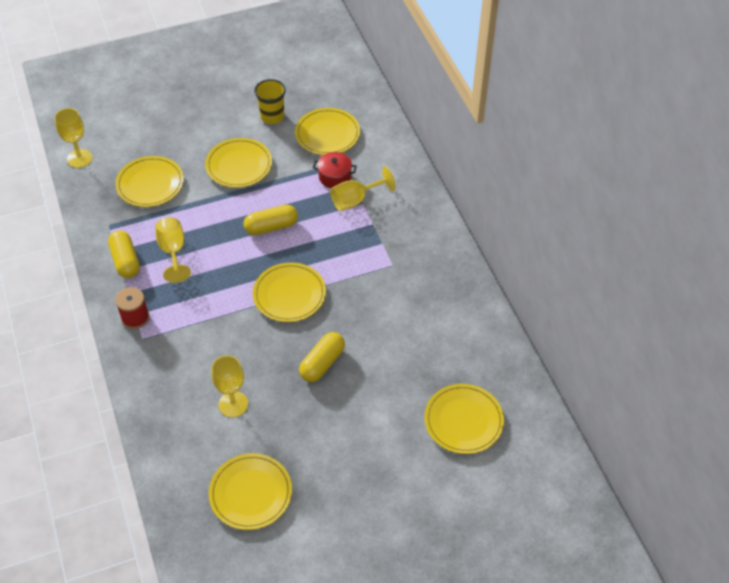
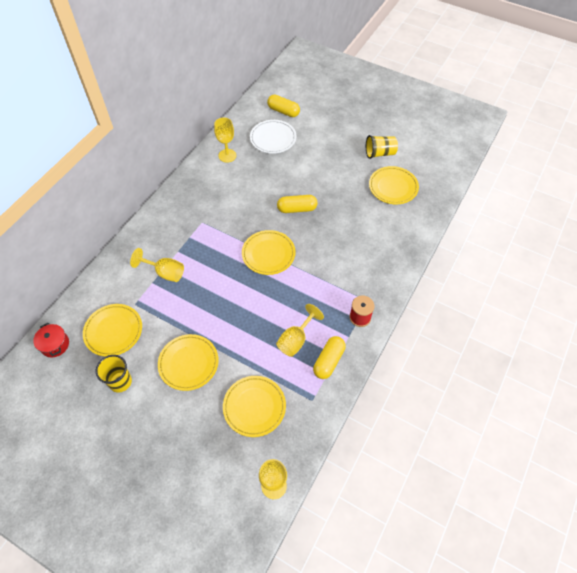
camera: 130 degrees left, 5 degrees up
yellow goblet [211,355,248,417] -> yellow goblet moved to [214,117,236,163]
yellow capsule [243,205,298,235] -> yellow capsule moved to [267,95,300,117]
red pot [313,152,357,188] -> red pot moved to [33,323,69,357]
yellow plate [424,384,504,454] -> white plate [250,120,297,154]
none -> yellow cup [366,135,398,159]

